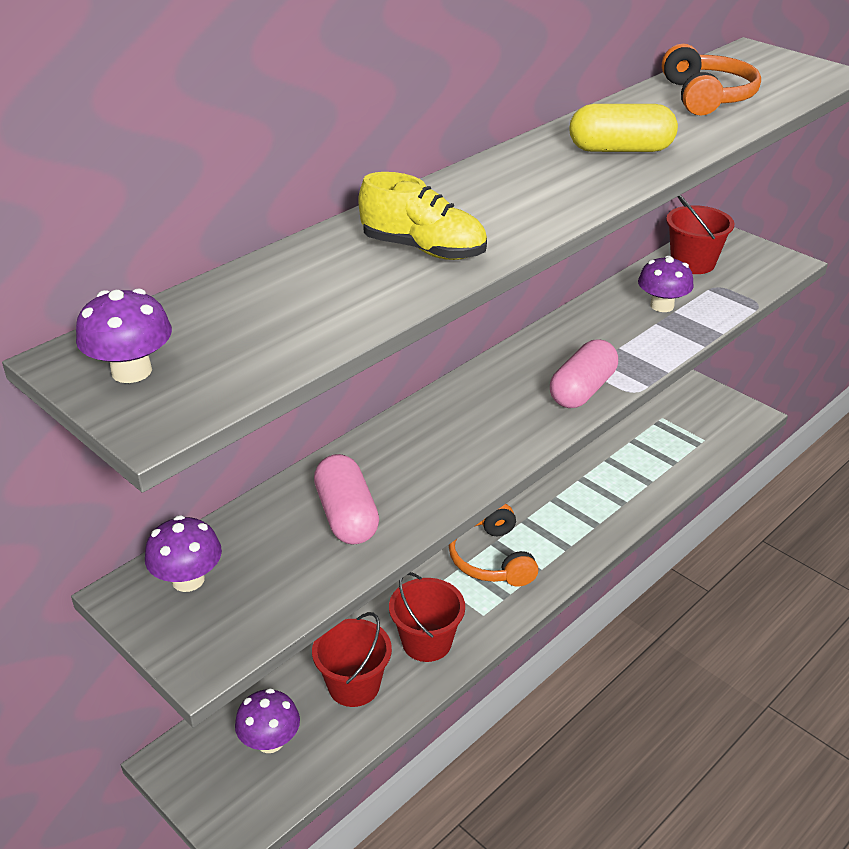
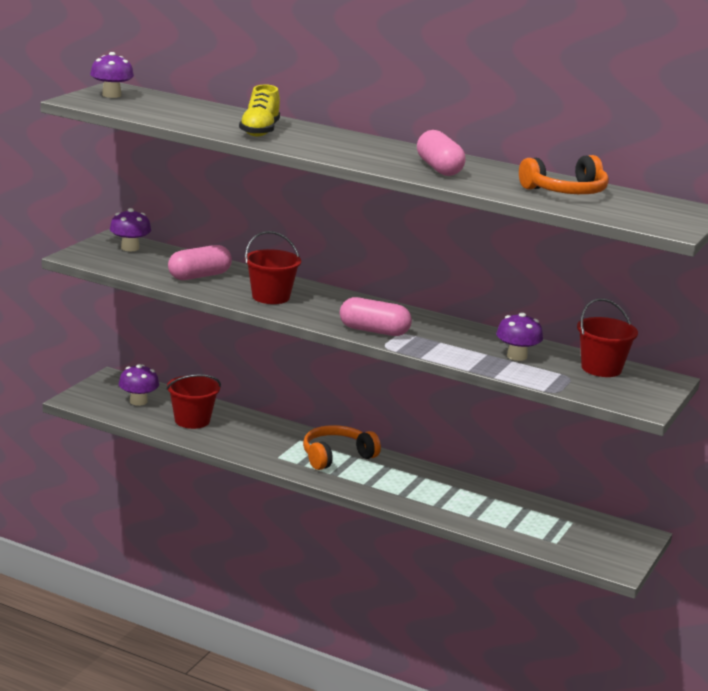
camera: 70 degrees right, 15 degrees down
red bucket [389,572,465,662] -> red bucket moved to [245,231,301,304]
yellow capsule [569,104,678,152] -> pink capsule [417,130,466,176]

